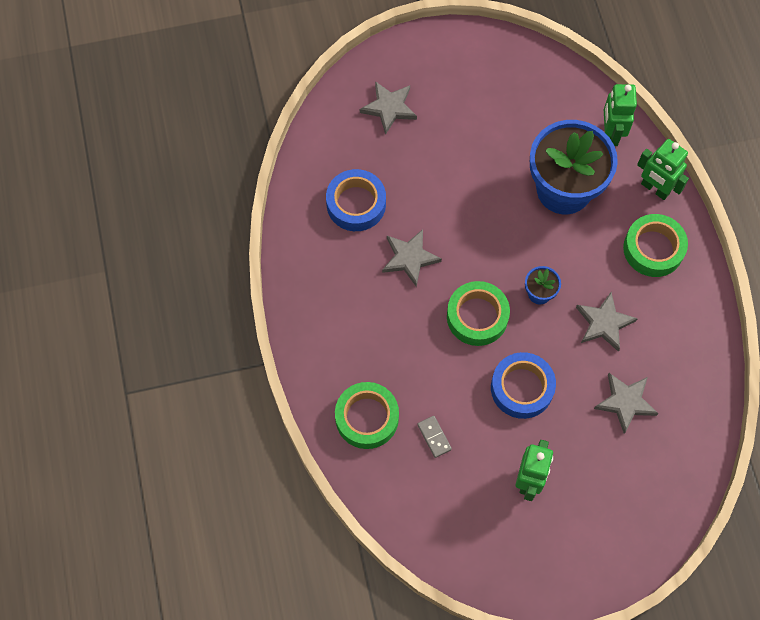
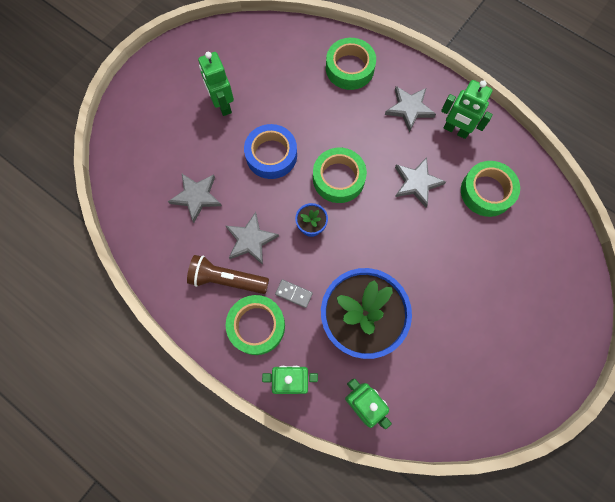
camera: 140 degrees right, 5 degrees up
blue tape [326,169,386,231] -> green tape [461,161,520,217]
grey star [360,81,417,135] -> grey star moved to [385,86,436,132]
grey domino [417,416,452,458] -> grey domino moved to [275,279,313,308]
none -> brown flashlight [187,255,269,294]
none -> green robot [441,80,493,139]

